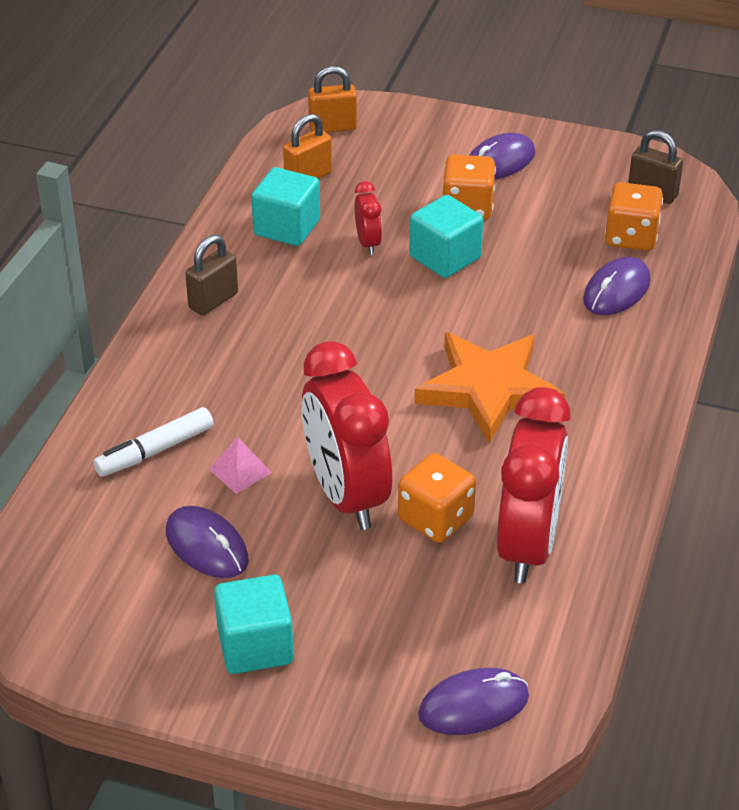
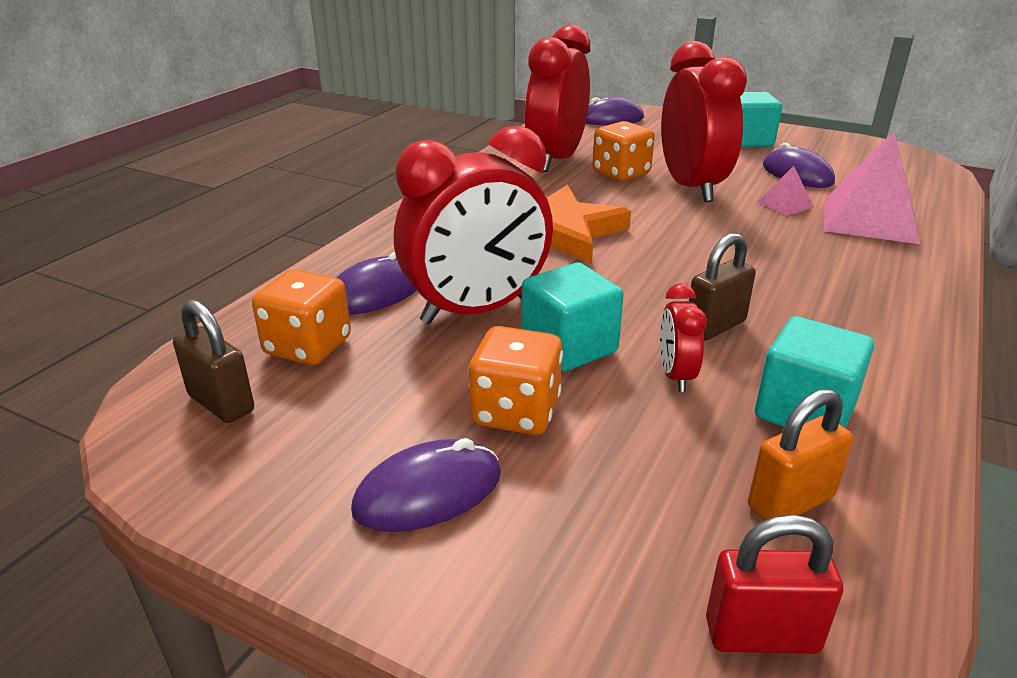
camera: 170 degrees left, 10 degrees down
white marker [93,407,213,477] -> pink pyramid [824,131,920,244]
brown padlock [185,235,238,315] -> brown padlock moved to [689,233,756,340]
orange padlock [308,66,357,133] -> red padlock [706,514,843,654]
none -> red clock [394,125,553,324]

